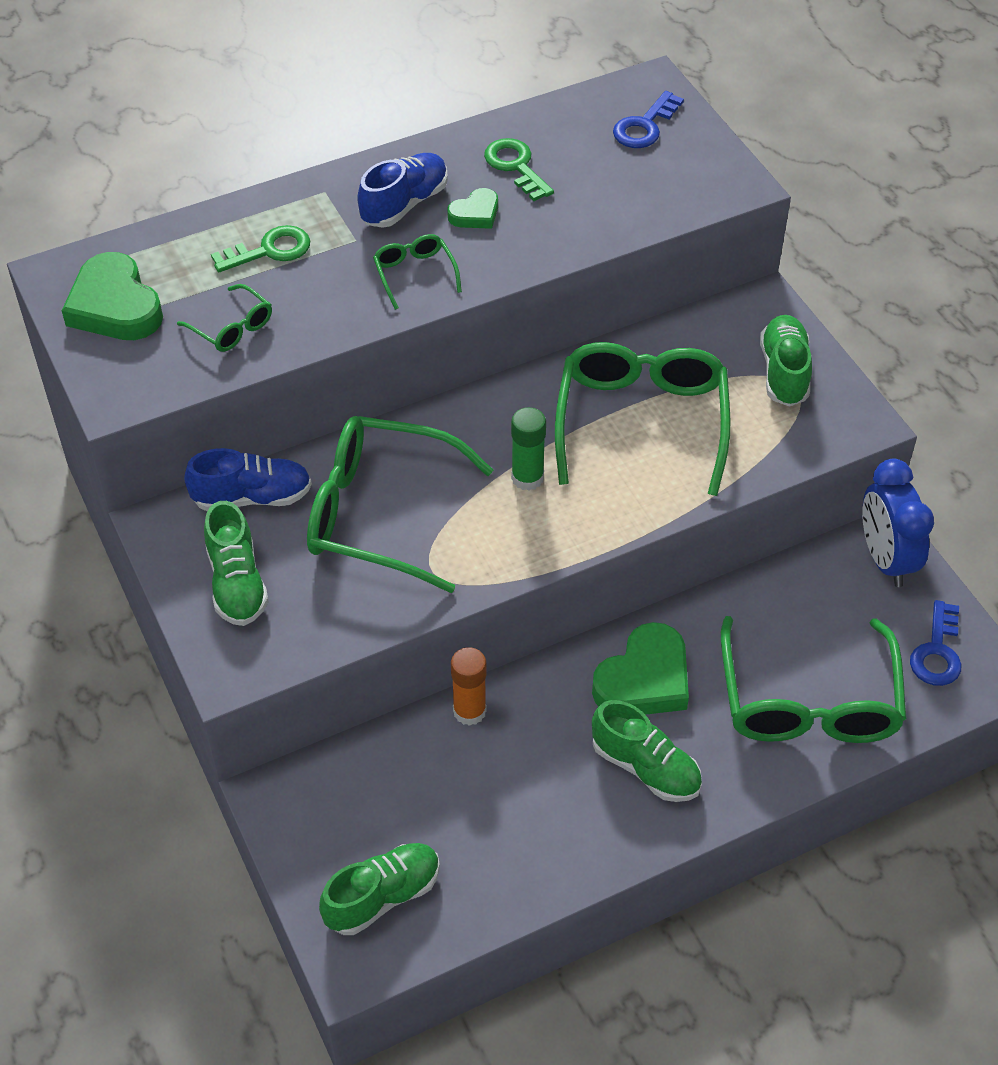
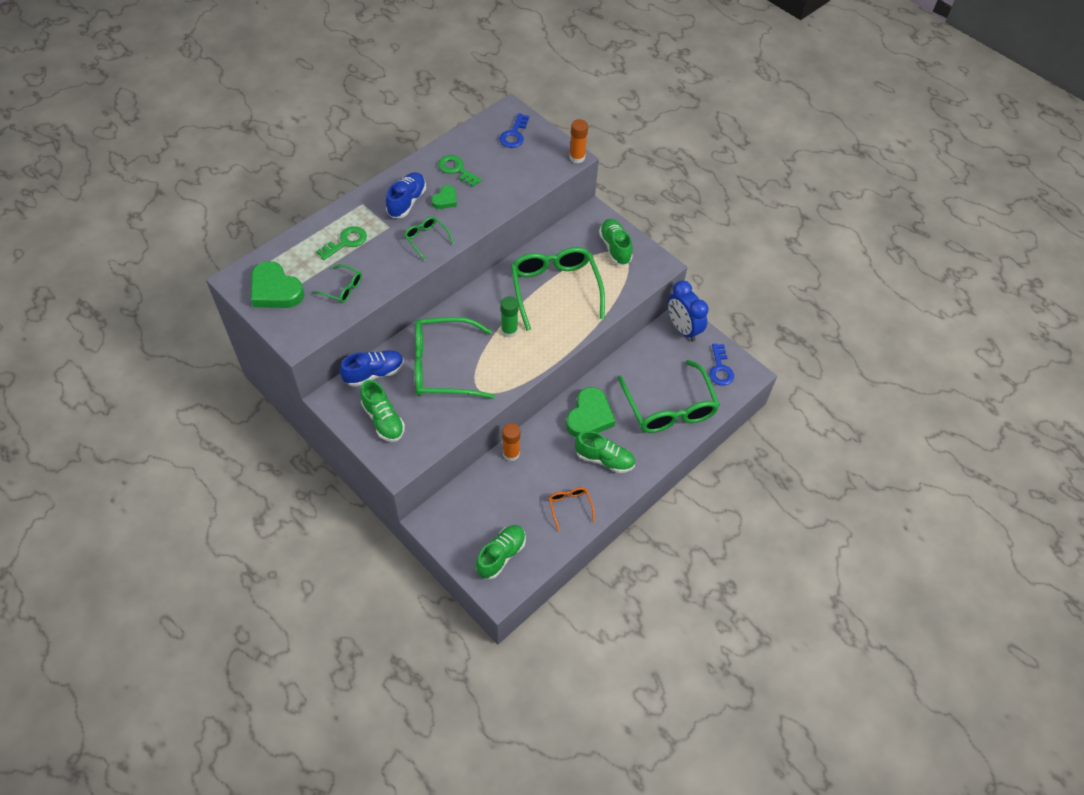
camera: 20 degrees left, 5 degrees up
none -> orange glasses [549,487,595,531]
none -> orange glue stick [569,119,588,163]

